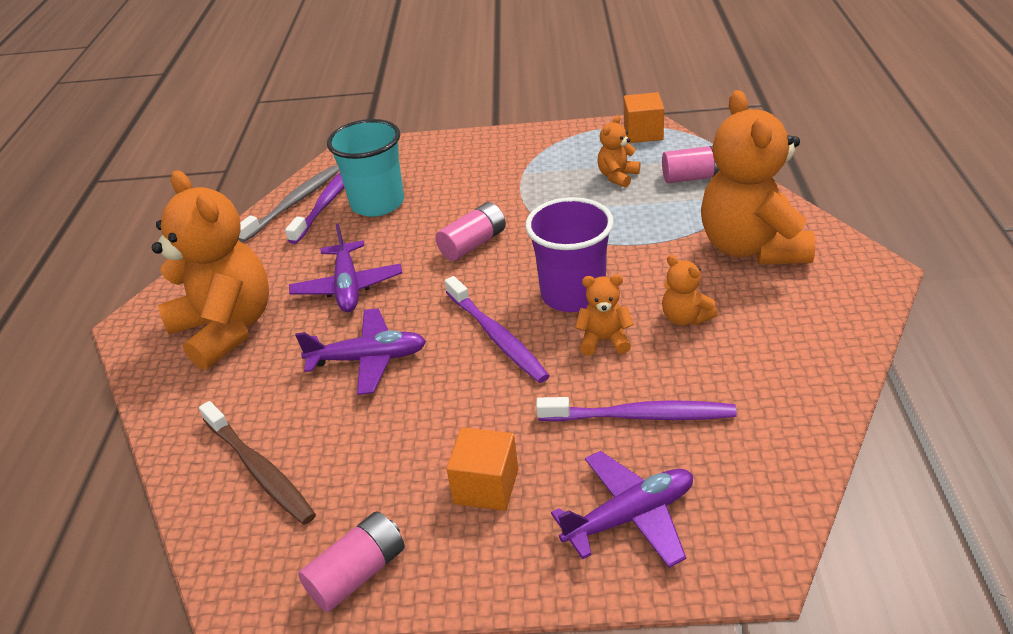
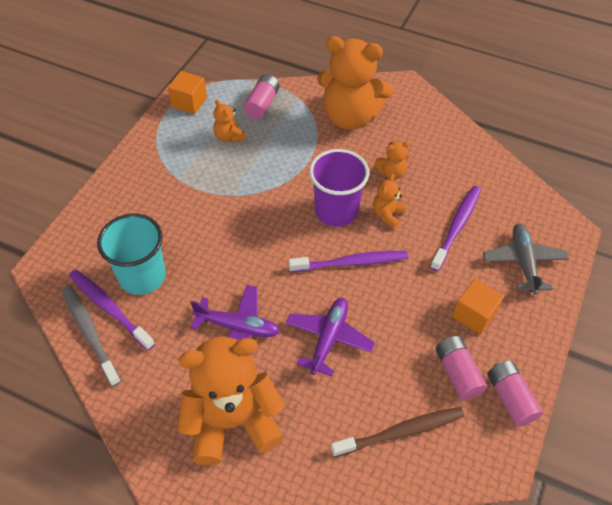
camera: 70 degrees left, 15 degrees up
pink battery [435,202,506,261] -> pink battery moved to [435,336,487,400]
purple plane [551,451,693,568] -> grey plane [483,223,569,295]

